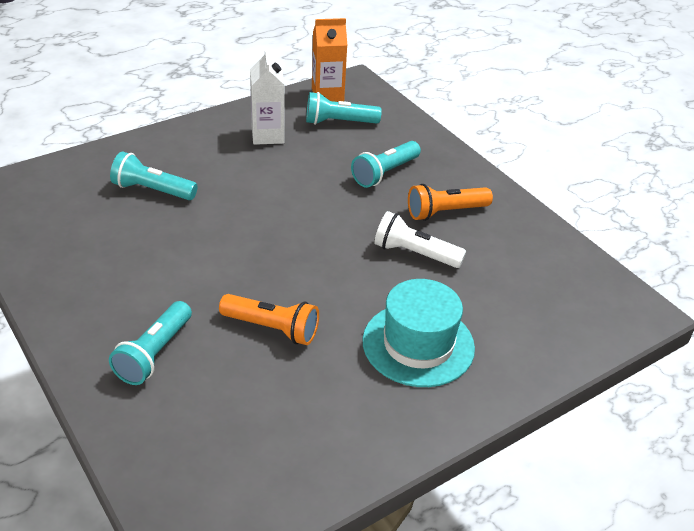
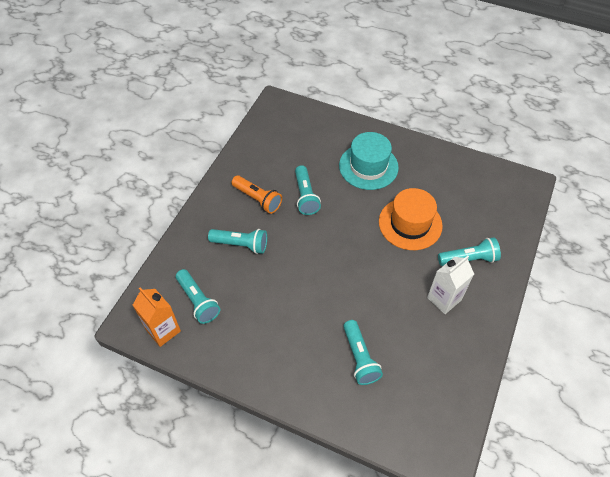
camera: 120 degrees left, 15 degrees up
orange flashlight [219,294,319,345] -> orange hat [379,188,443,250]
white carton [250,49,285,145] -> white carton moved to [427,256,474,314]
white flashlight [374,211,466,268] -> turquoise flashlight [295,165,321,215]

